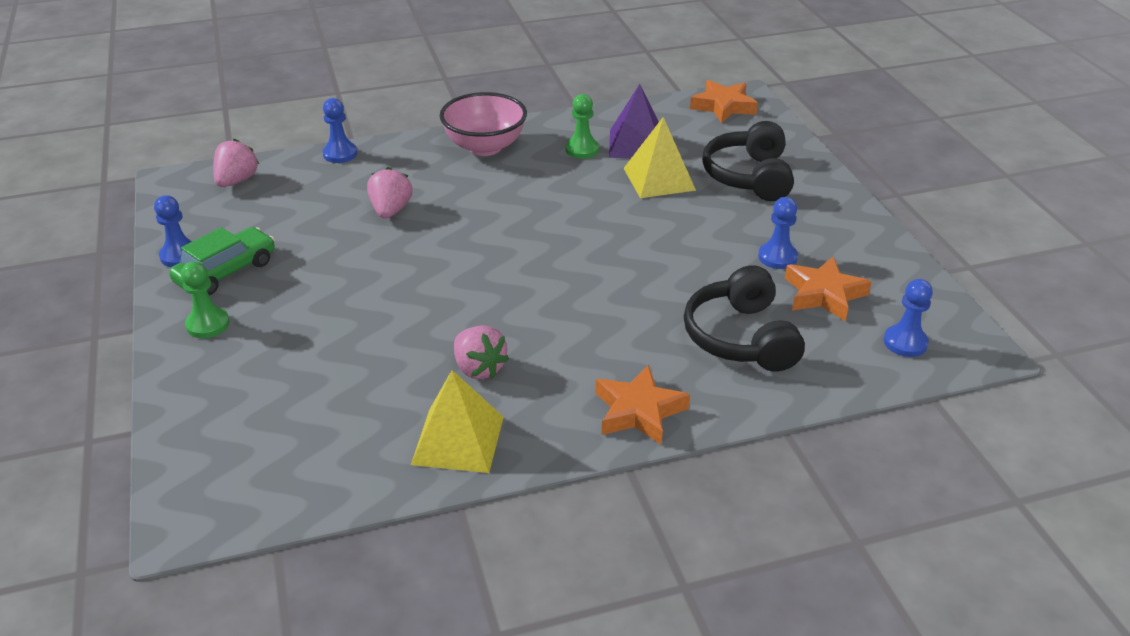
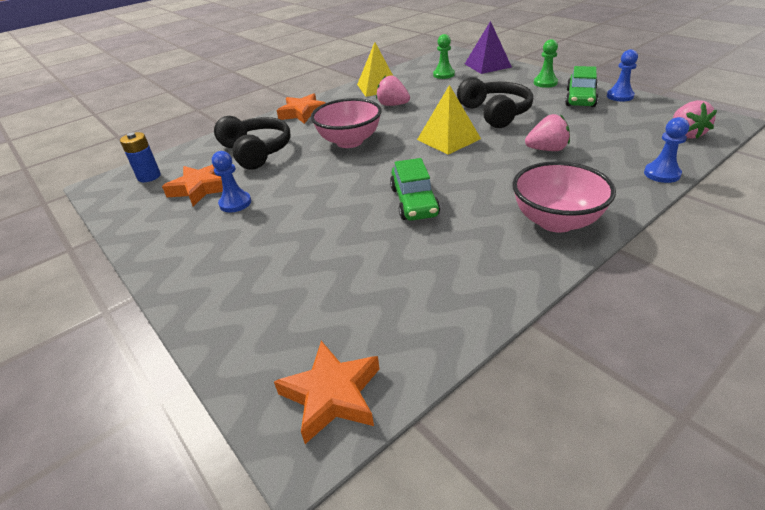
camera: 160 degrees right, 0 degrees up
pink strawberry [367,167,412,219] -> pink strawberry turned 75 degrees counterclockwise [525,114,570,151]
green pawn [565,94,599,159] -> green pawn moved to [433,34,455,79]
purple pyramid [609,84,659,158] -> purple pyramid moved to [465,21,512,74]
yellow pyramid [623,117,696,198] -> yellow pyramid moved to [417,85,481,155]
black headphones [702,121,794,201] -> black headphones moved to [457,77,533,128]
blue pawn [884,279,933,357] -> blue battery [120,132,161,182]
none -> pink bowl [311,98,382,148]
none -> green car [390,158,440,221]

